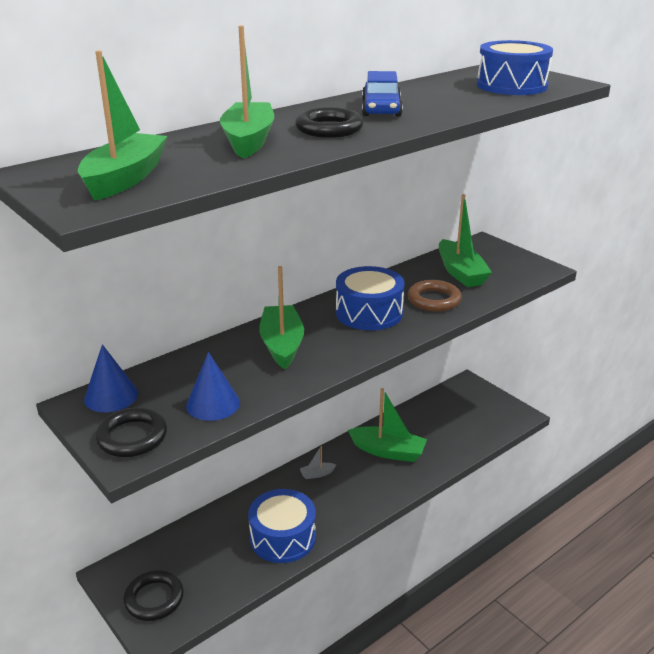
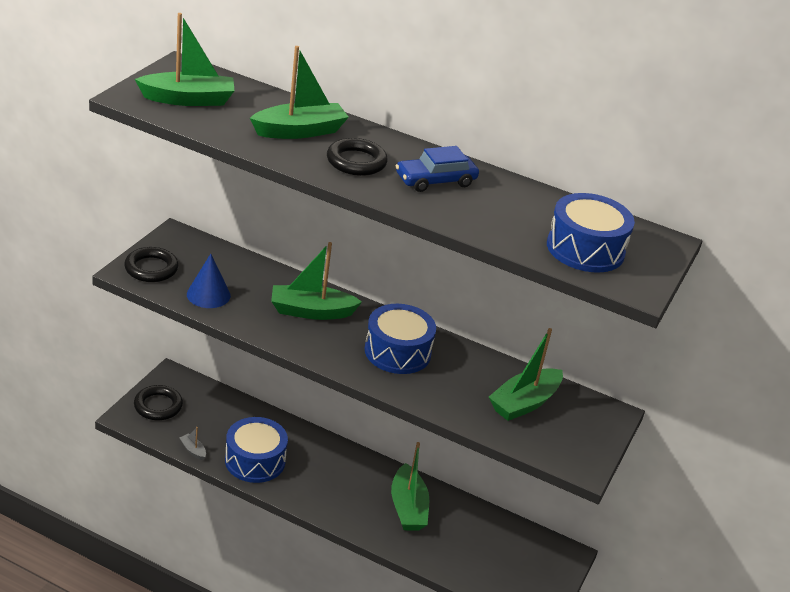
camera: 60 degrees right, 5 degrees up
blue cone [84,344,138,412] -> none
green boat [259,266,304,369] -> green boat turned 150 degrees counterclockwise [271,242,362,320]
grey boat [300,446,336,479] -> grey boat moved to [179,427,206,460]
brown ring [408,280,462,312] -> none

